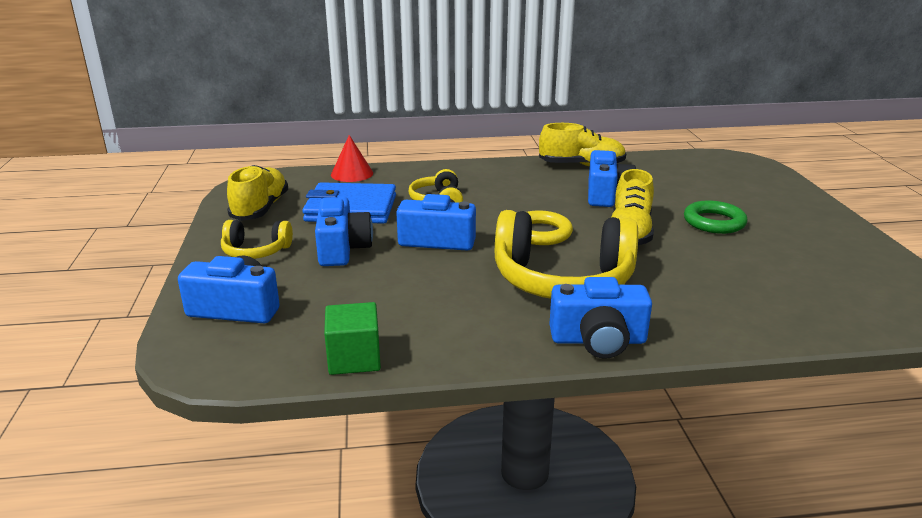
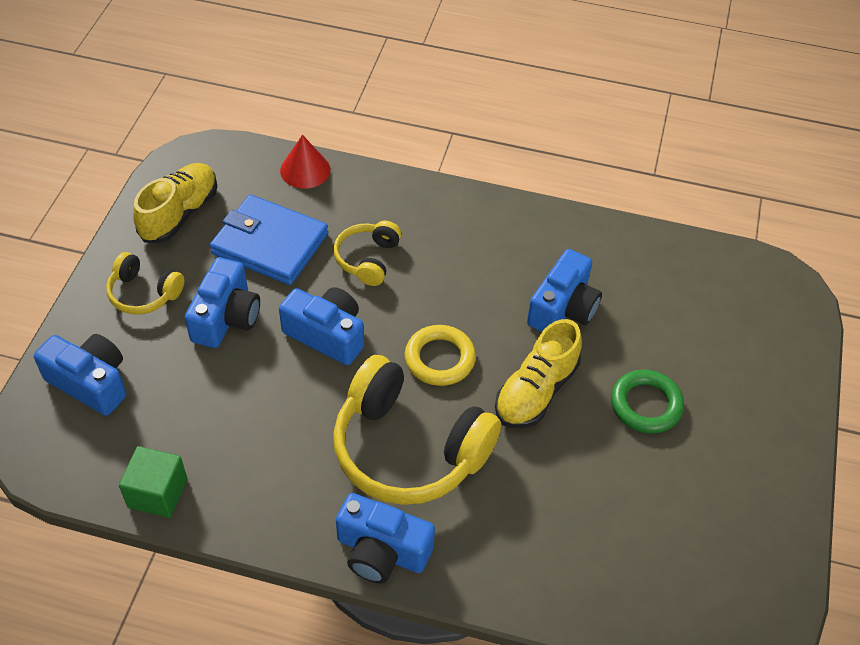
camera: 20 degrees right, 25 degrees up
yellow shoe [539,123,626,166] -> none

